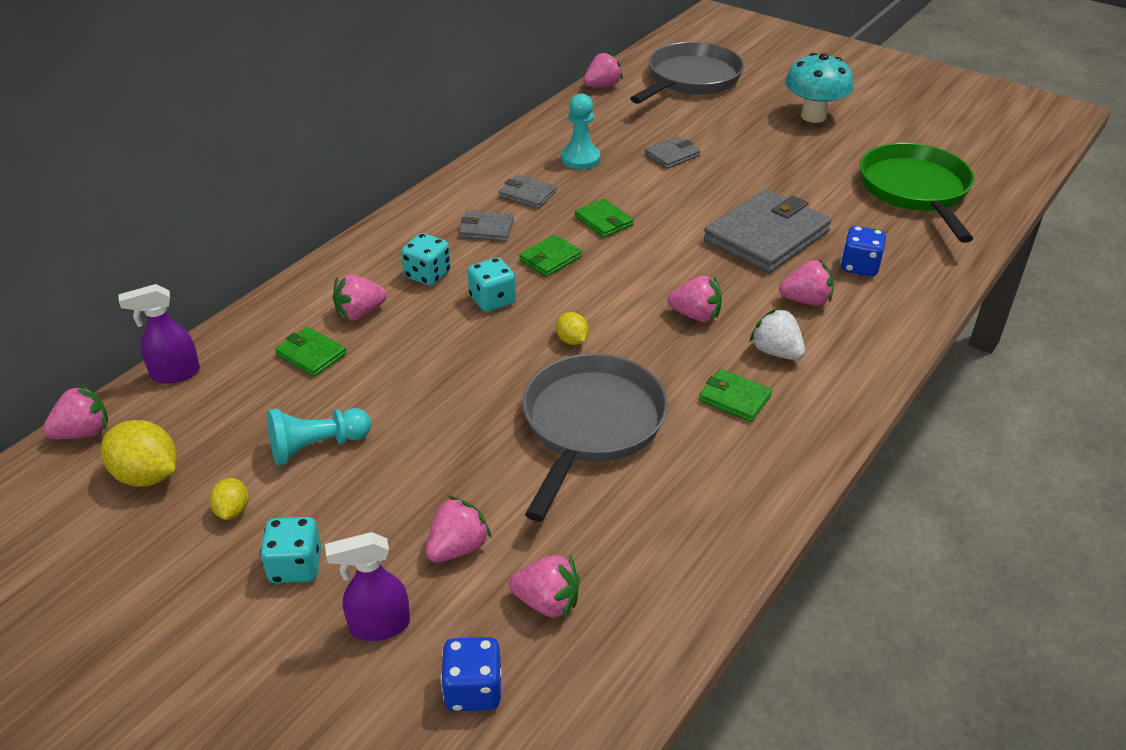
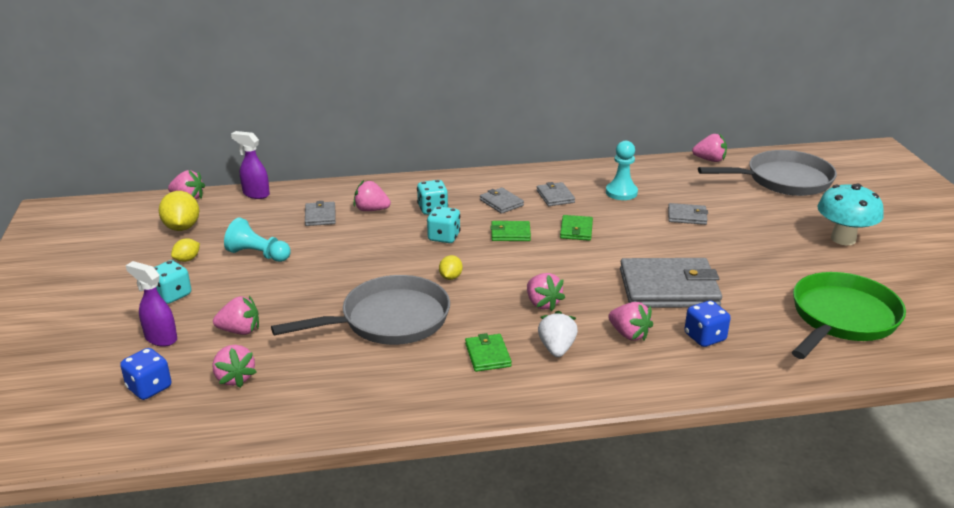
camera: 45 degrees right, 10 degrees down
green wallet [275,327,347,377] -> grey wallet [305,201,336,226]

